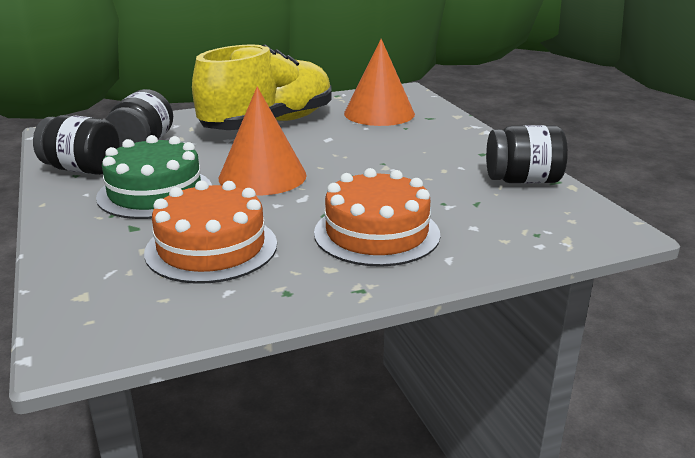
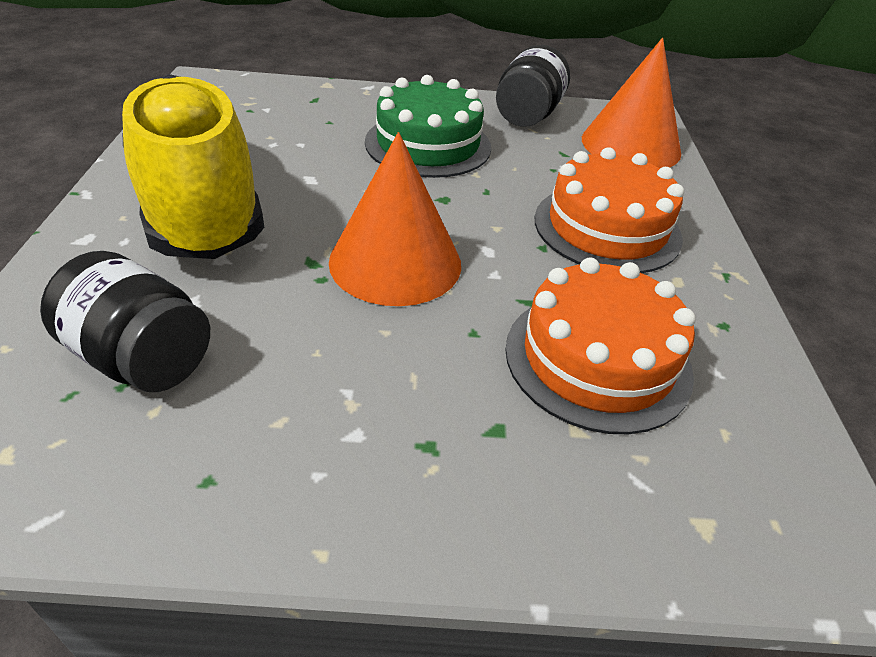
camera: 70 degrees left, 15 degrees up
black jar [33,115,120,175] -> none
green cake [96,135,212,219] -> green cake moved to [365,75,491,178]
orange cone [344,39,415,126] -> orange cone moved to [582,38,681,168]

